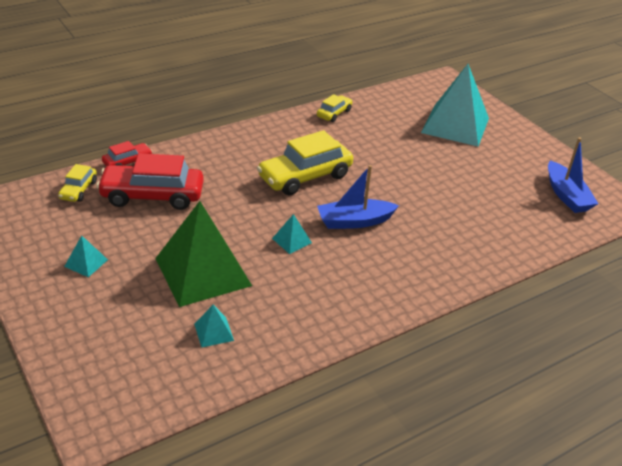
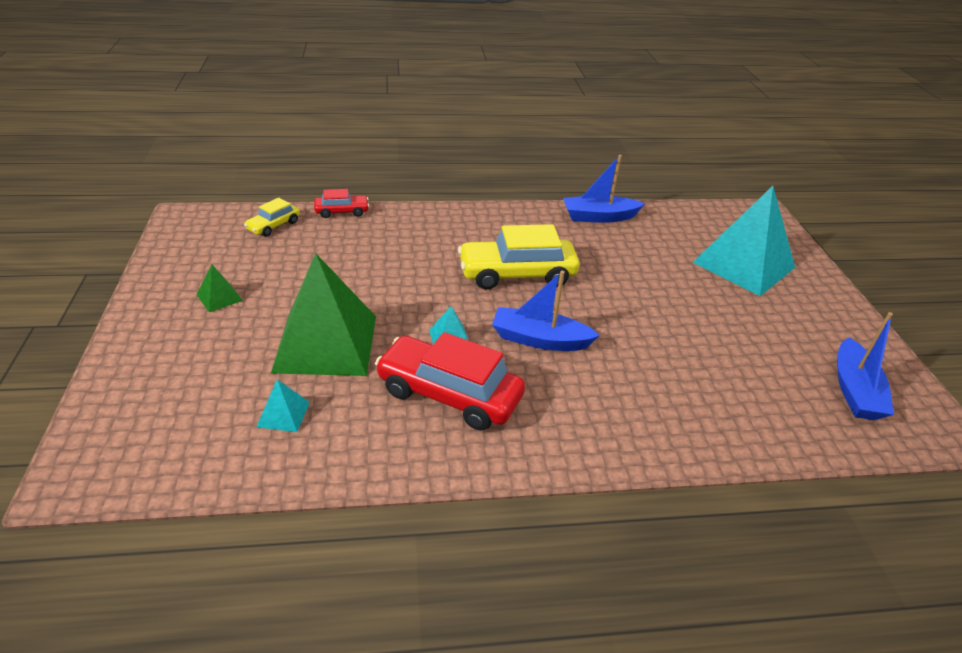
camera: 25 degrees right, 0 degrees up
turquoise pyramid [64,235,108,277] -> green pyramid [197,264,243,312]
red car [96,153,204,210] -> red car moved to [375,332,525,431]
yellow car [317,94,352,122] -> blue boat [563,155,645,223]

